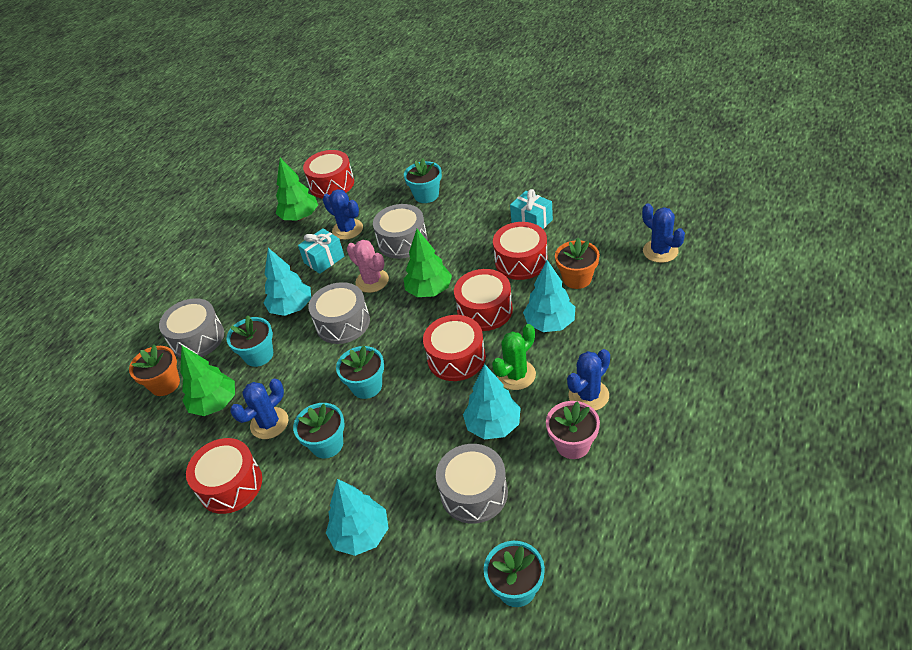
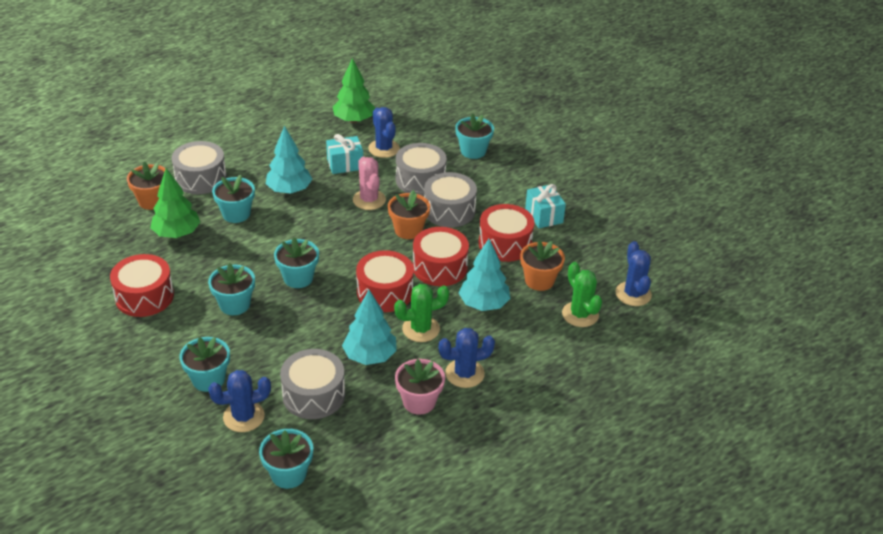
camera: 20 degrees right, 5 degrees down
blue cactus [230,379,288,439] -> blue cactus moved to [208,370,271,432]
red drum [303,150,354,198] -> none
grey drum [308,282,370,344] -> grey drum moved to [424,172,477,227]
turquoise tree [326,479,389,556] -> turquoise flower pot [179,337,230,392]
green tree [404,229,452,297] -> orange flower pot [388,190,430,239]
none -> green cactus [562,262,602,327]

